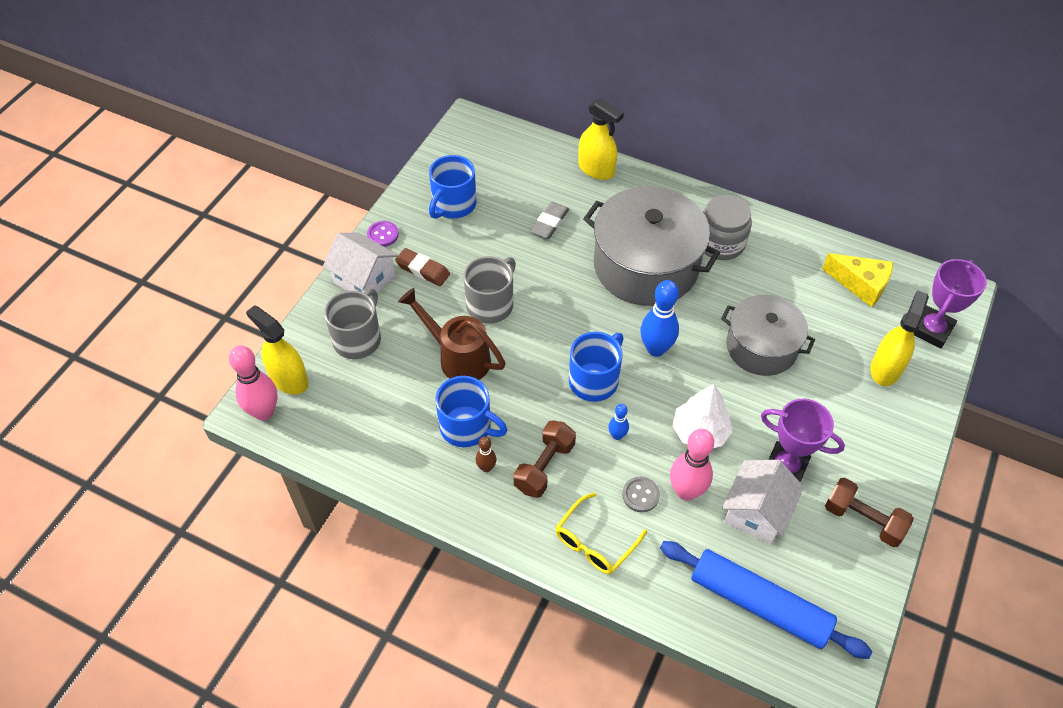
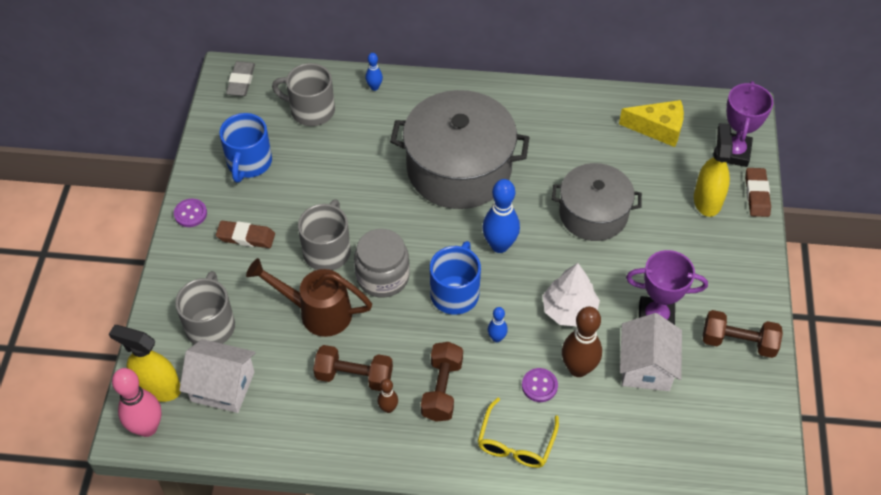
camera: 20 degrees left, 0 degrees up
white house [323,233,398,298] -> white house moved to [179,339,256,413]
blue mug [435,376,507,447] -> brown dumbbell [313,345,393,391]
grey eraser [531,202,569,239] -> grey eraser moved to [226,61,255,96]
yellow spray bottle [578,98,624,180] -> blue bowling pin [366,53,383,91]
grey button [622,477,660,512] -> purple button [522,368,558,402]
blue rolling pin [660,541,872,659] -> none
pink bowling pin [670,429,714,501] -> brown bowling pin [562,307,602,377]
grey jar [703,195,752,260] -> grey jar moved to [354,229,410,298]
none -> grey mug [272,63,335,126]
none -> brown eraser [745,168,771,217]

